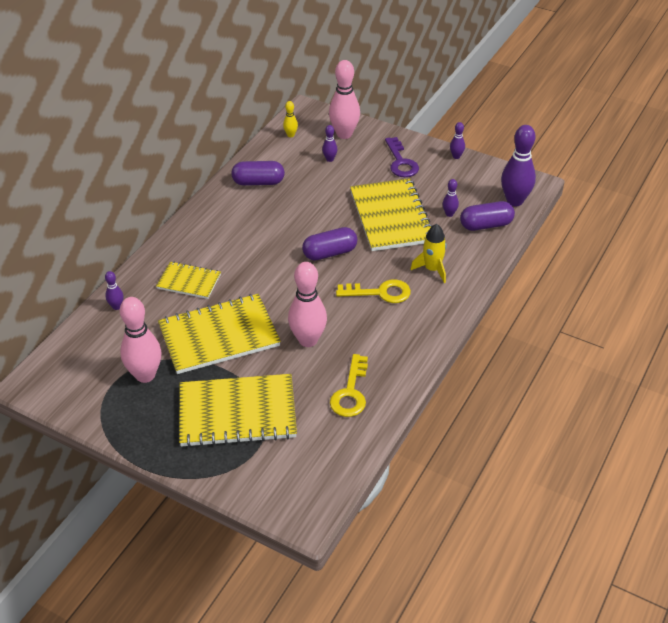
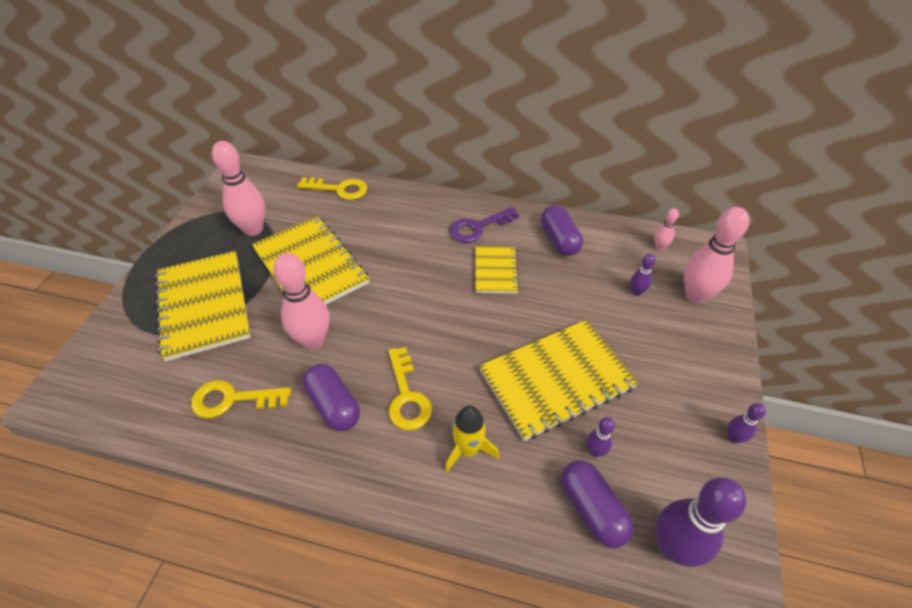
camera: 75 degrees right, 5 degrees up
purple bowling pin [105,271,124,310] -> yellow key [297,177,367,200]
yellow notebook [156,261,221,299] -> yellow notebook moved to [475,246,519,294]
yellow bowling pin [283,101,298,137] -> pink bowling pin [654,208,679,250]
purple capsule [302,227,357,261] -> purple capsule moved to [303,364,360,431]
purple key [385,137,419,177] -> purple key moved to [449,207,519,243]

